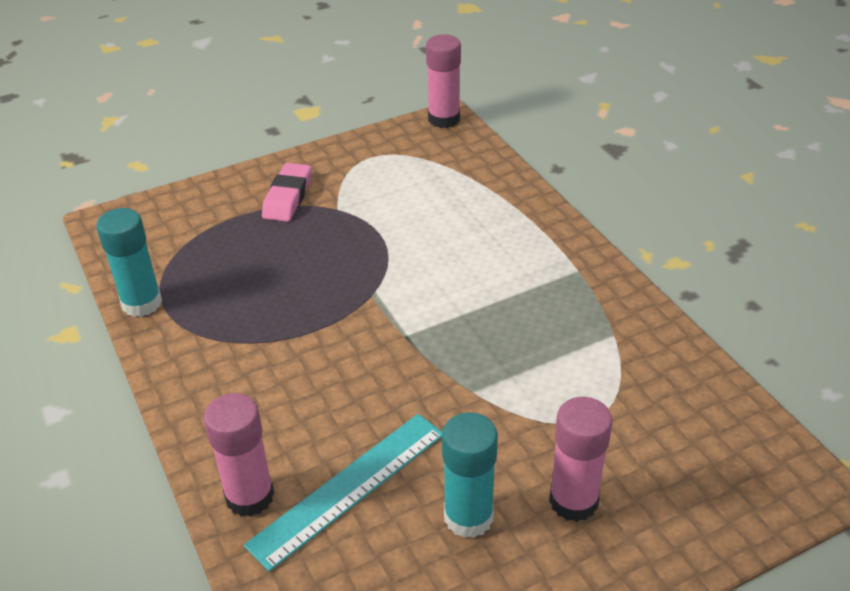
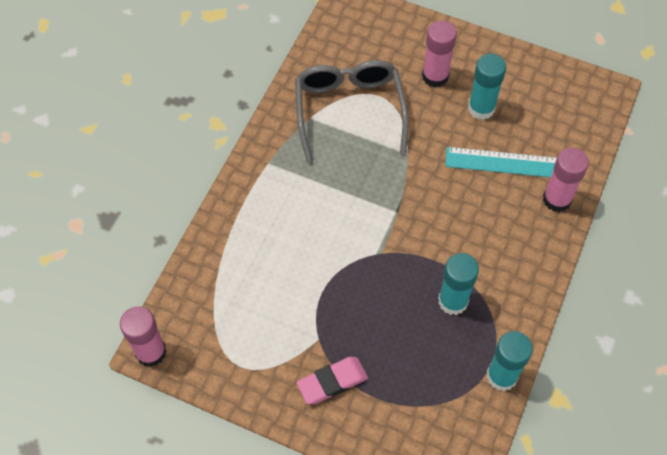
camera: 130 degrees left, 20 degrees up
none -> grey glasses [295,60,409,163]
none -> turquoise glue stick [438,253,479,315]

